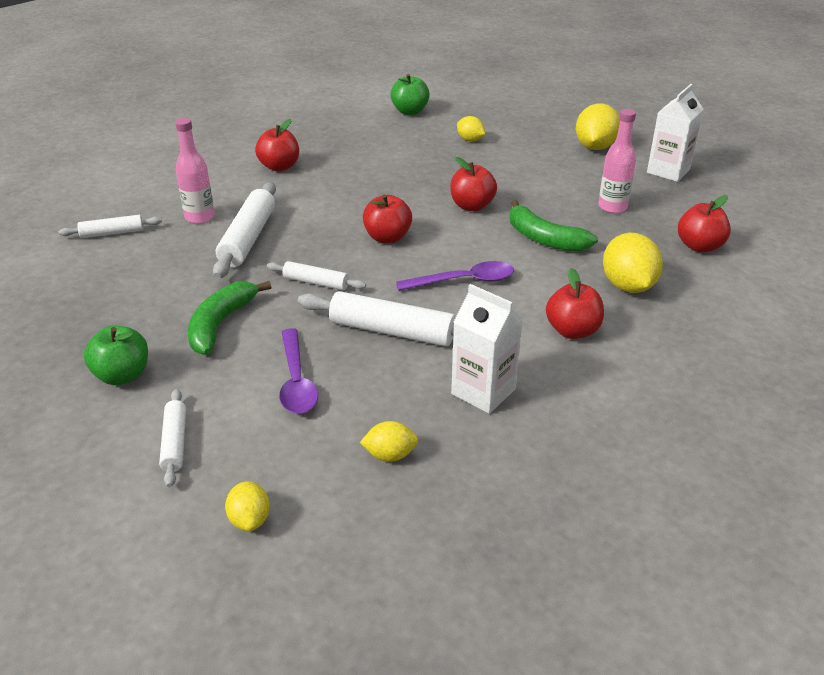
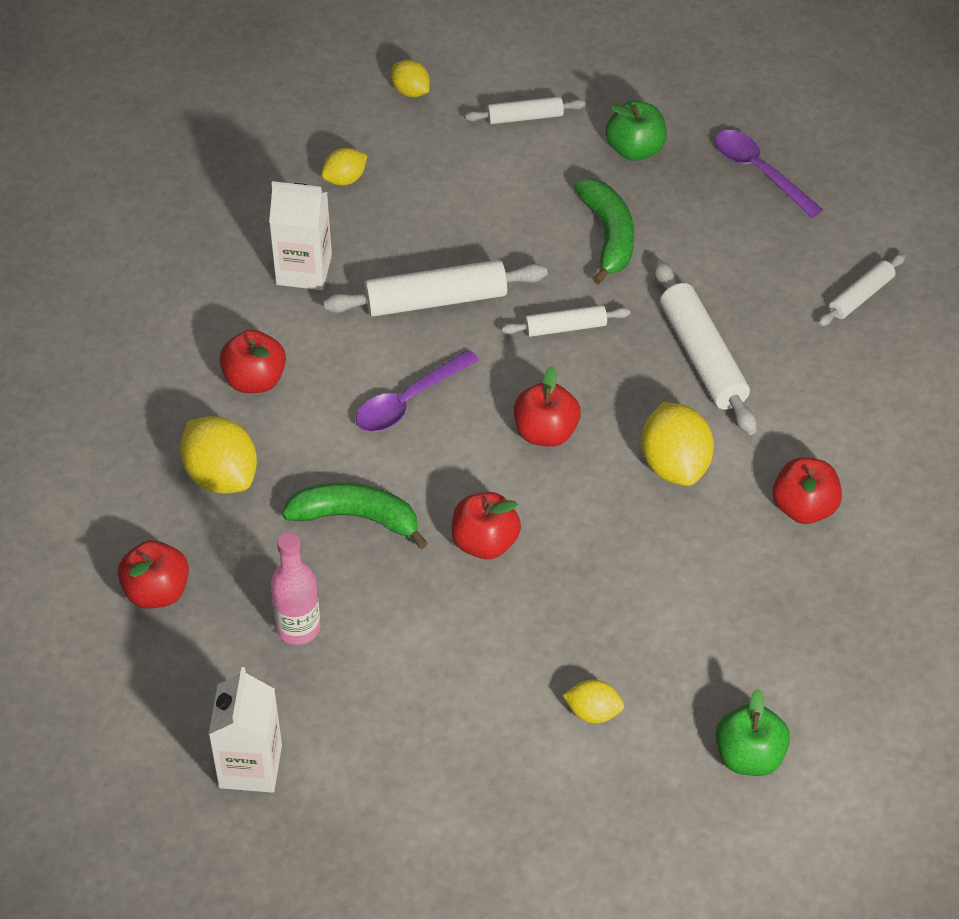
camera: 150 degrees right, 15 degrees up
white rolling pin [159,389,186,487] -> white rolling pin turned 60 degrees counterclockwise [465,96,586,124]
pink bottle [175,118,215,224] -> none
purple spoon [279,328,318,414] -> purple spoon moved to [715,130,823,218]
yellow lemon [576,103,620,150] -> yellow lemon moved to [641,402,714,486]

